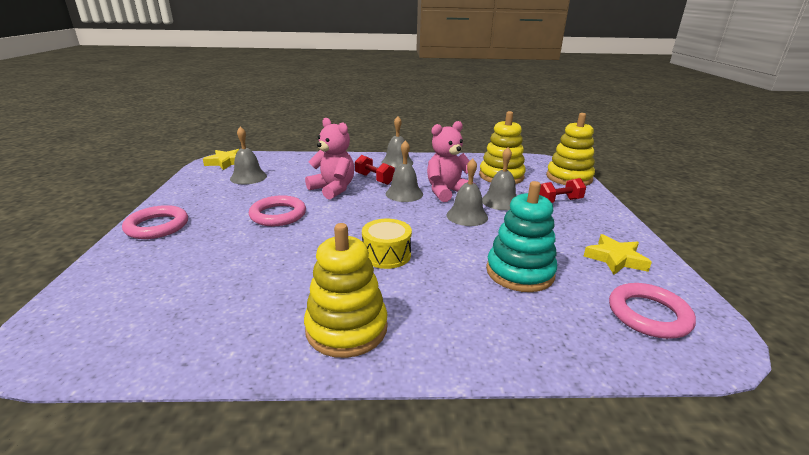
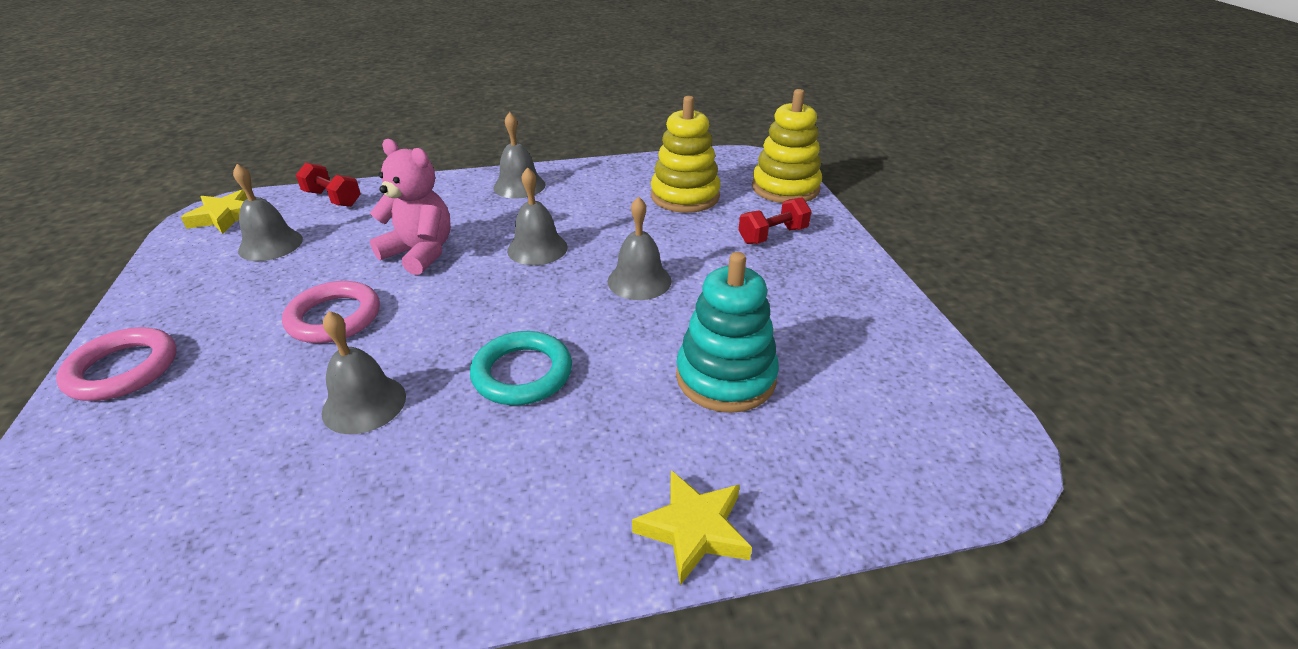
camera: 10 degrees left, 10 degrees up
yellow stacking toy [304,223,388,358] -> none
red dumbbell [355,155,395,185] -> red dumbbell moved to [296,163,361,207]
yellow drum [362,219,412,269] -> turquoise ring [470,331,572,405]
pink teddy bear [427,121,474,202] -> none
grey bell [482,147,516,210] -> grey bell moved to [321,311,406,434]
yellow star [584,234,652,275] -> yellow star moved to [632,470,752,585]
pink ring [609,283,696,339] -> none

